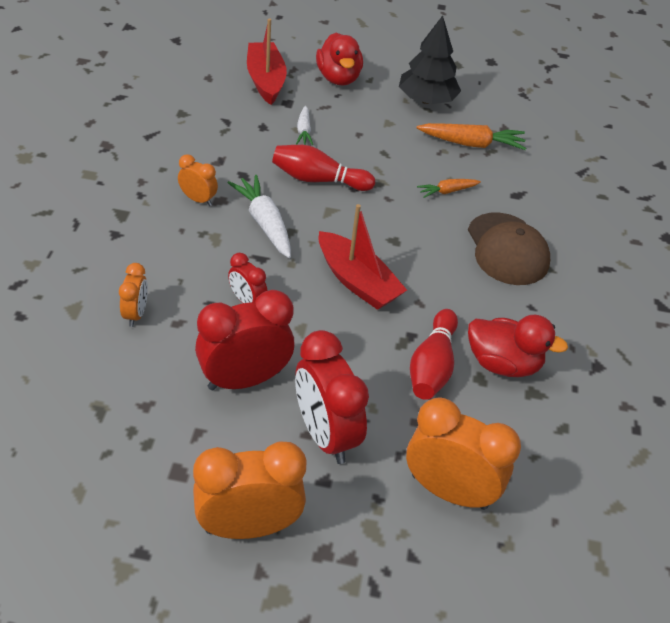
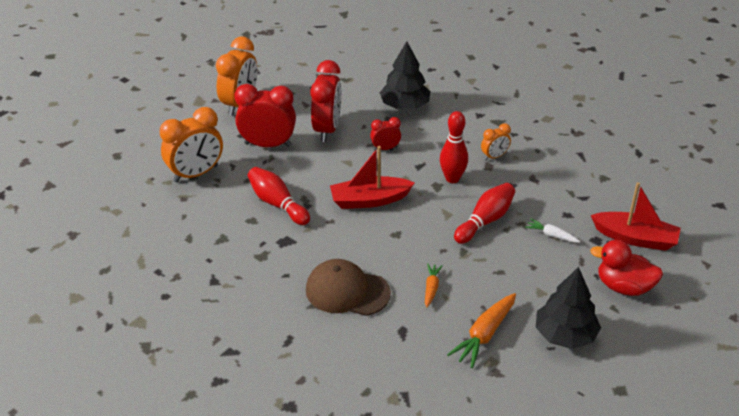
camera: 125 degrees right, 5 degrees down
orange clock [119,263,148,327] -> black tree [380,41,431,110]
white carrot [228,175,291,258] -> red bowling pin [440,111,468,183]
red duck [468,315,568,377] -> none

